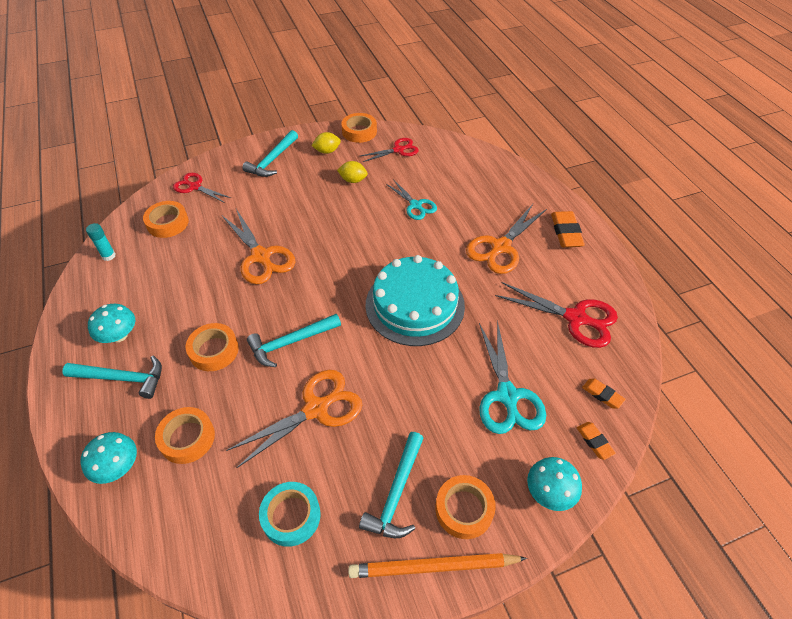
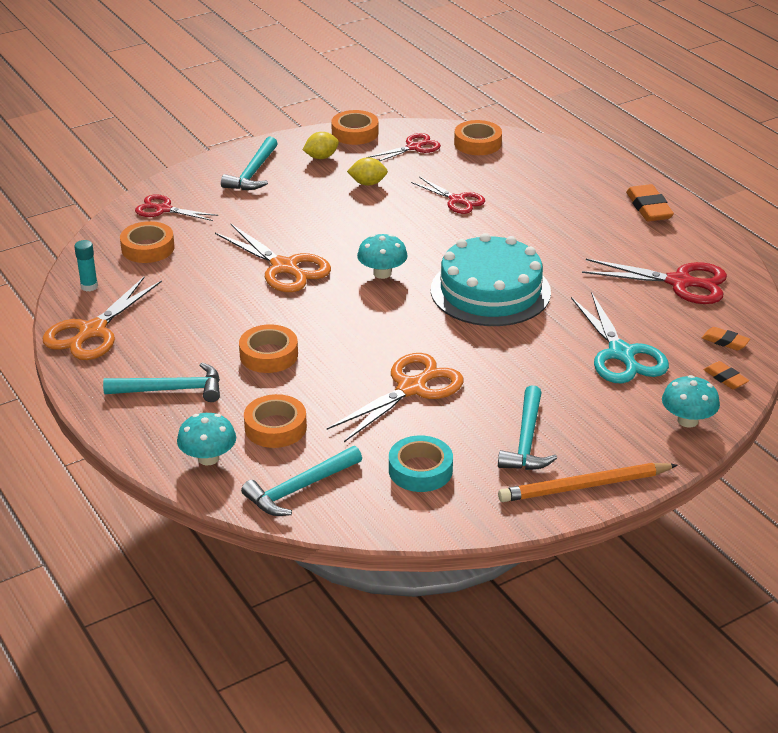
camera: 10 degrees left, 15 degrees down
turquoise mushroom [88,304,135,343] -> turquoise mushroom moved to [357,234,407,279]
turquoise hammer [247,314,341,367] -> turquoise hammer moved to [241,446,362,516]
turquoise scissors [386,179,437,220] -> red scissors [411,177,485,214]
orange tape [435,475,496,539] -> orange tape moved to [454,120,502,155]
orange scissors [466,204,547,274] -> orange scissors moved to [42,276,162,360]

